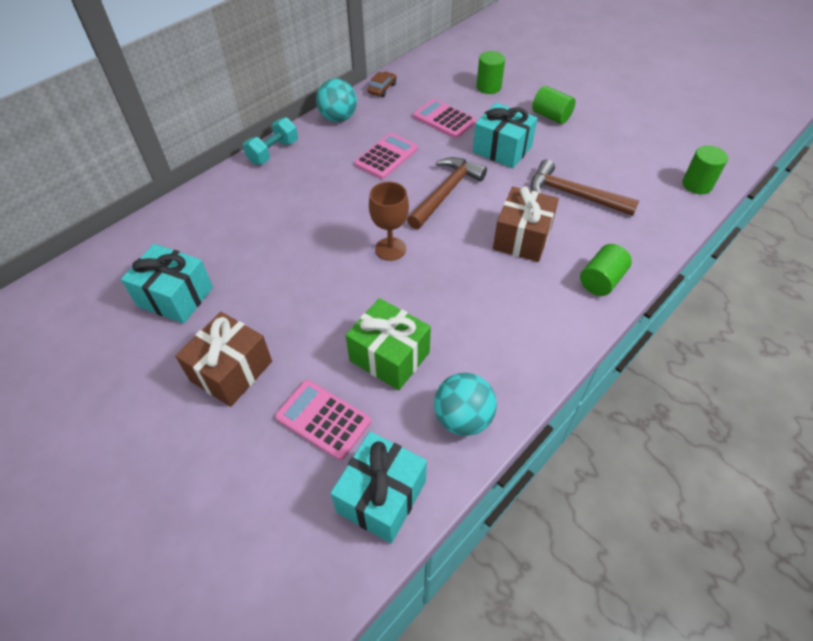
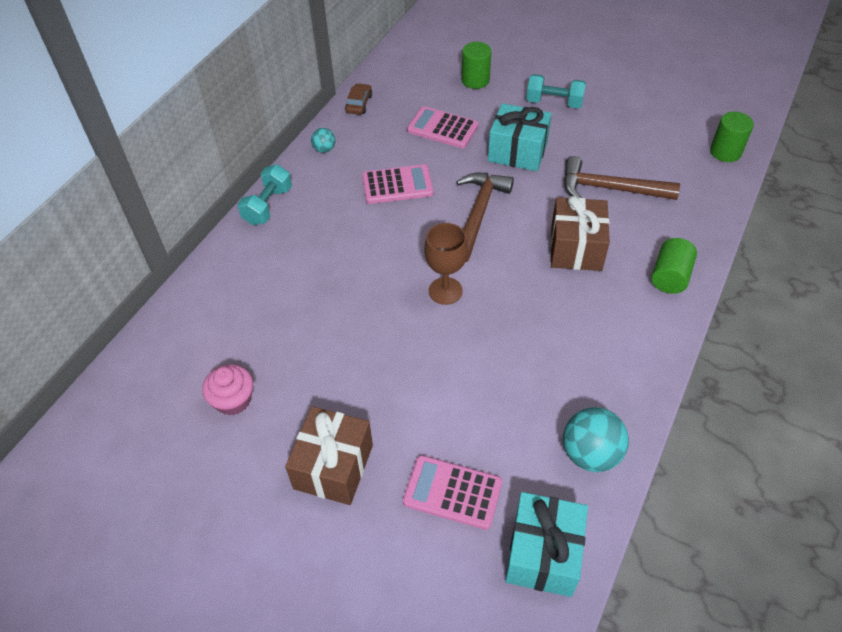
camera: 15 degrees left, 0 degrees up
turquoise gift [121,244,213,324] -> pink cupcake [202,364,253,415]
turquoise ball [316,79,357,122] -> turquoise ball [311,128,335,153], size x0.52
green gift [346,298,431,390] -> none
pink calculator [354,133,418,179] -> pink calculator turned 60 degrees clockwise [362,164,433,204]
green cylinder [532,86,576,124] -> turquoise dumbbell [526,74,586,109]

